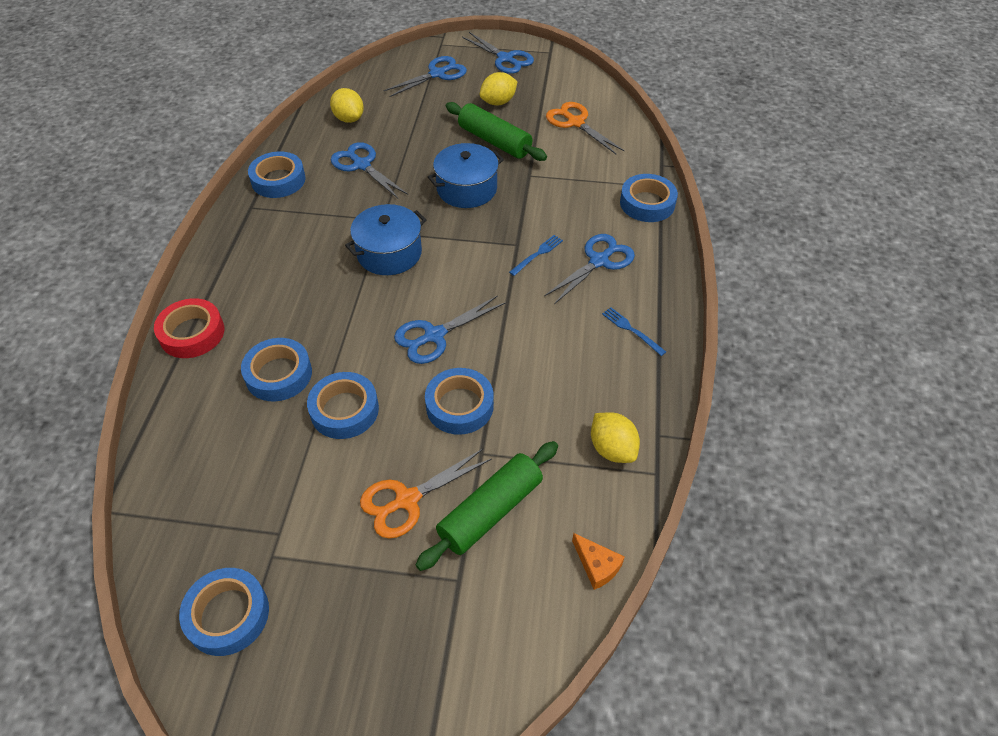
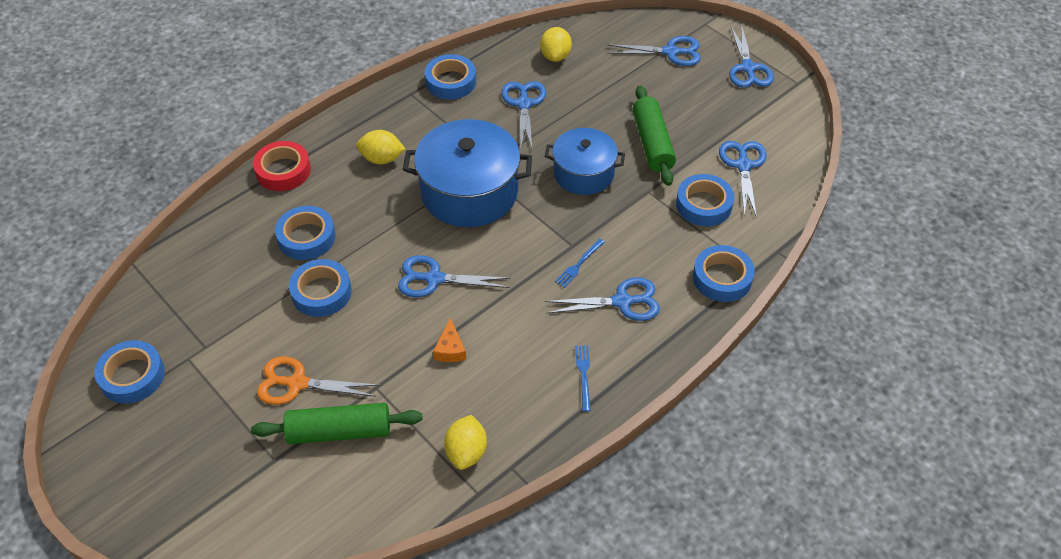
camera: 40 degrees right, 0 degrees up
blue pot [345,204,426,275] -> blue pot [403,119,532,227], size x1.57
blue tape [425,368,494,435] -> blue tape moved to [676,174,734,226]
yellow lemon [480,72,518,105] -> yellow lemon moved to [356,130,405,164]
blue fork [509,235,563,276] -> blue fork turned 135 degrees clockwise [555,238,605,288]
orange scissors [546,102,625,154] -> blue scissors [719,141,766,218]
orange cheese [572,533,625,590] -> orange cheese moved to [433,317,466,362]

